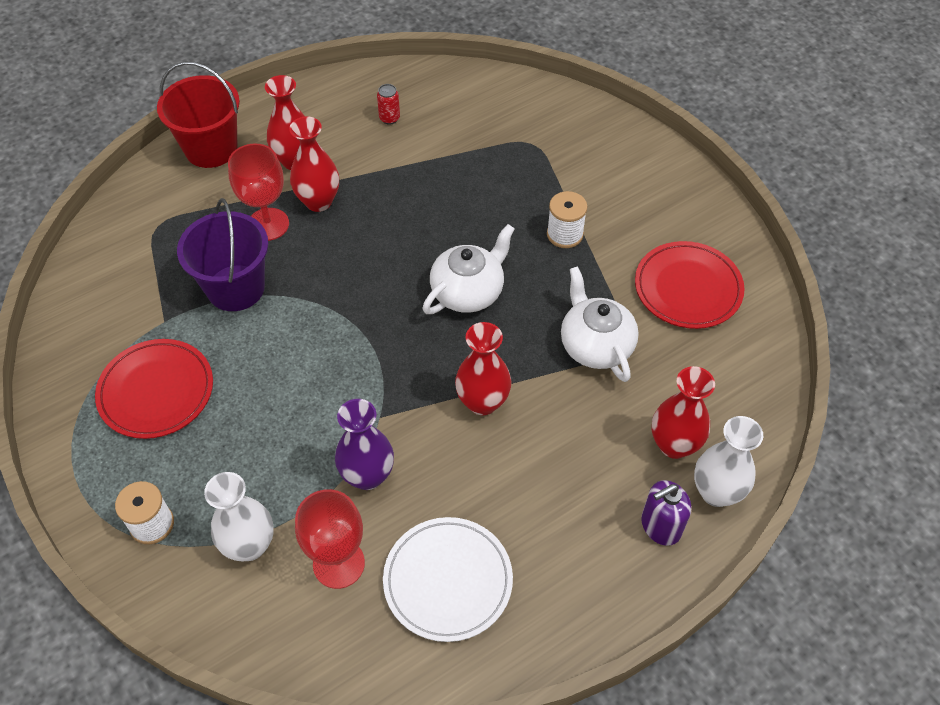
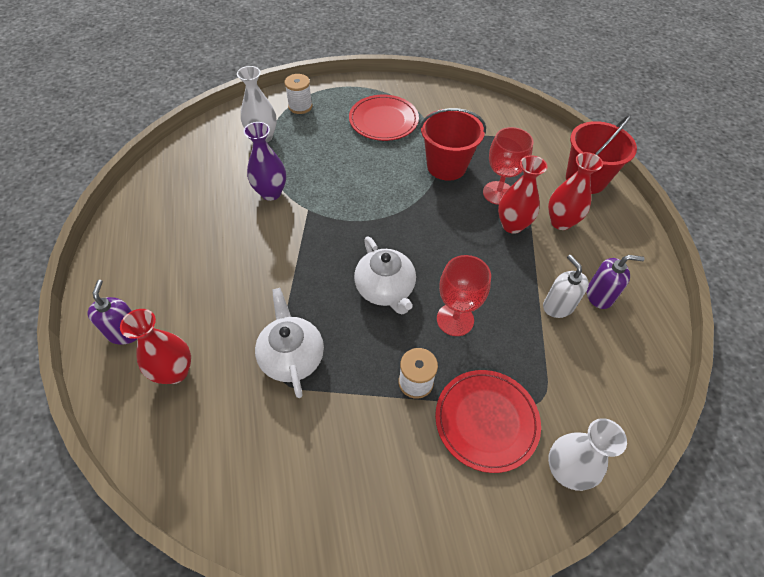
camera: 110 degrees right, 0 degrees up
purple bucket [177,198,268,311] -> red bucket [420,108,486,181]
red goblet [295,489,365,589] -> red goblet moved to [437,255,491,336]
red can [377,84,400,125] -> purple soap dispenser [587,255,645,309]
white plate [383,517,513,642] -> none
red vase [455,322,511,415] -> none
white teapot [561,266,639,382] -> white teapot turned 105 degrees counterclockwise [255,288,324,398]
red plate [635,241,745,329] -> red plate moved to [435,370,541,473]
white vase [694,416,763,507] -> white vase moved to [548,418,627,491]
none -> white soap dispenser [543,255,589,318]

